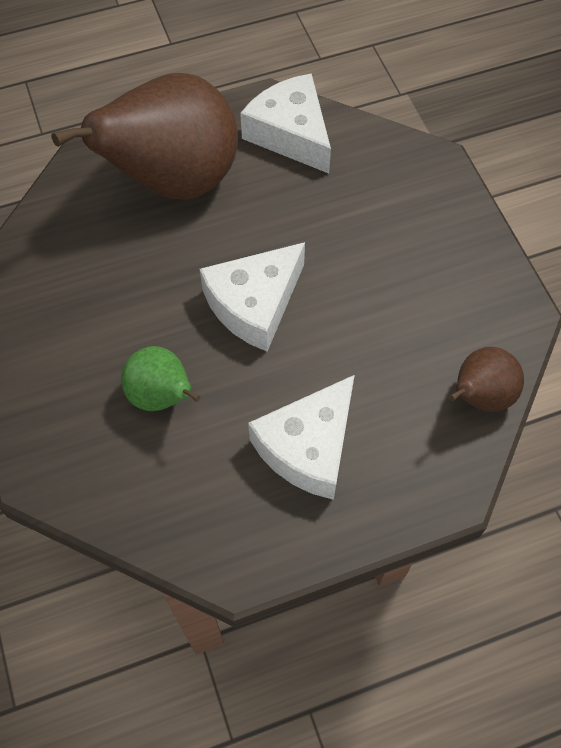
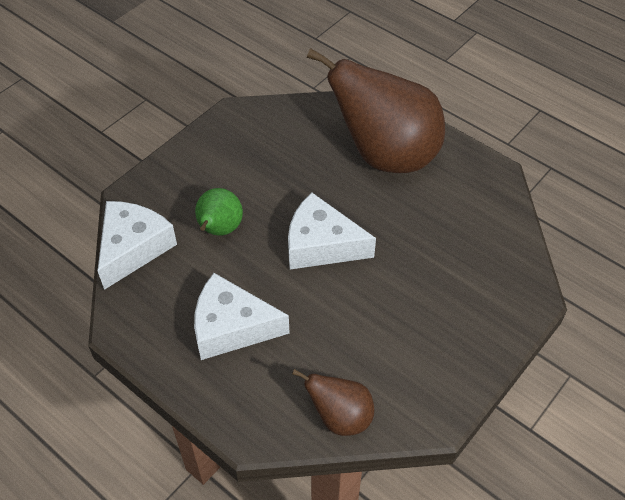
camera: 60 degrees right, 10 degrees down
white cheese [240,73,331,173] -> white cheese moved to [97,201,177,290]

